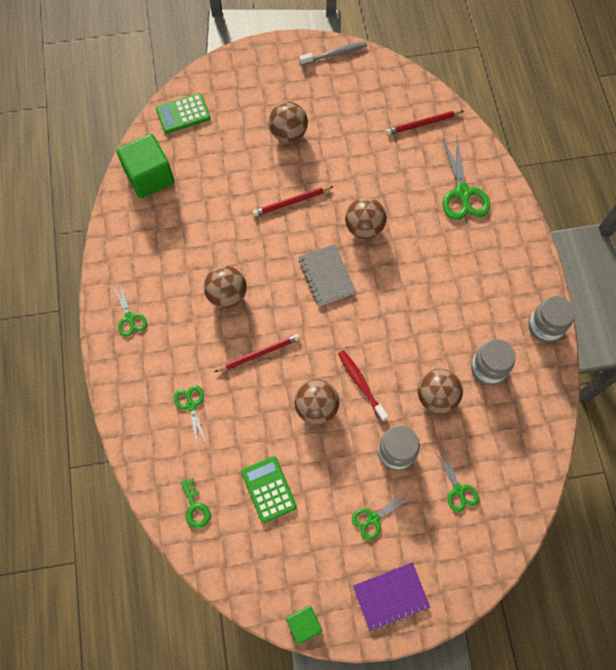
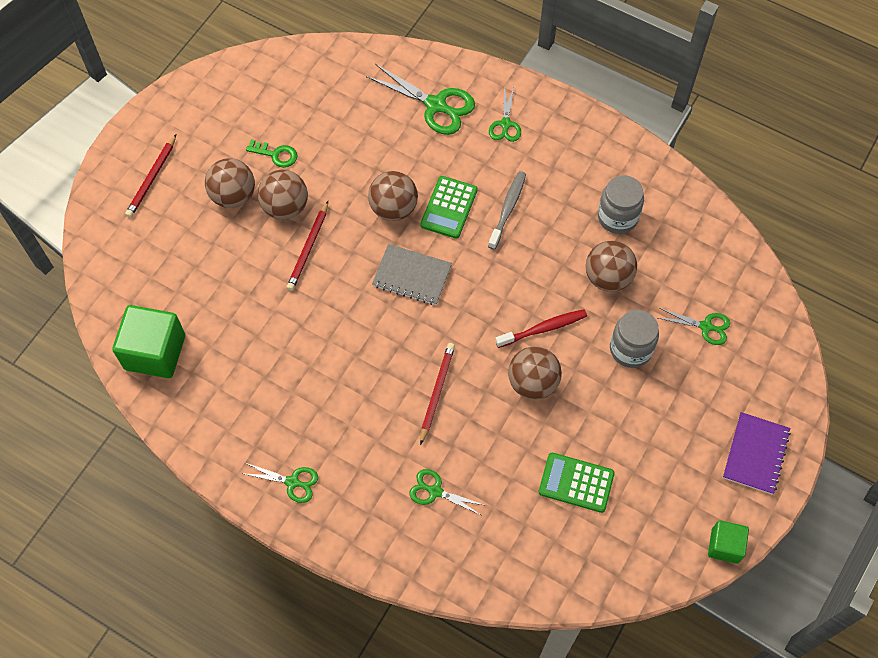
camera: 50 degrees left, 5 degrees down
green calculator [156,93,211,134] -> green calculator moved to [420,176,477,239]
green key [181,478,211,528] -> green key moved to [246,139,297,168]
brown ball [204,266,247,309] -> brown ball moved to [258,170,308,220]
grey toothbrush [299,41,367,65] -> grey toothbrush moved to [488,171,526,249]
red toothbrush [338,350,388,422] -> red toothbrush turned 150 degrees clockwise [495,309,587,348]
green scissors [352,489,411,540] -> green scissors moved to [489,87,521,142]
red pencil [386,111,463,135] -> red pencil moved to [125,134,176,218]
grey jar [528,296,575,343] -> none

